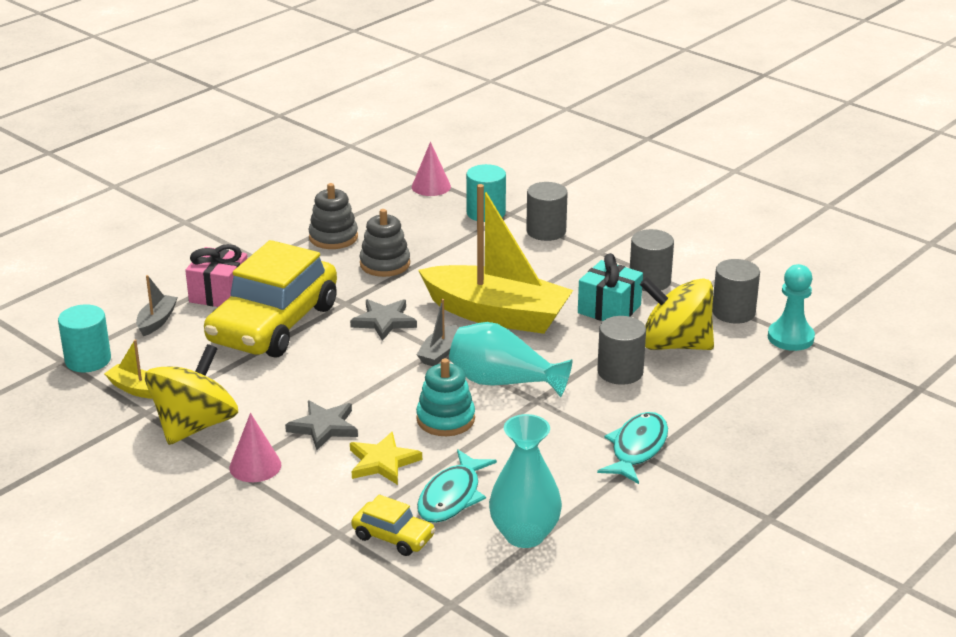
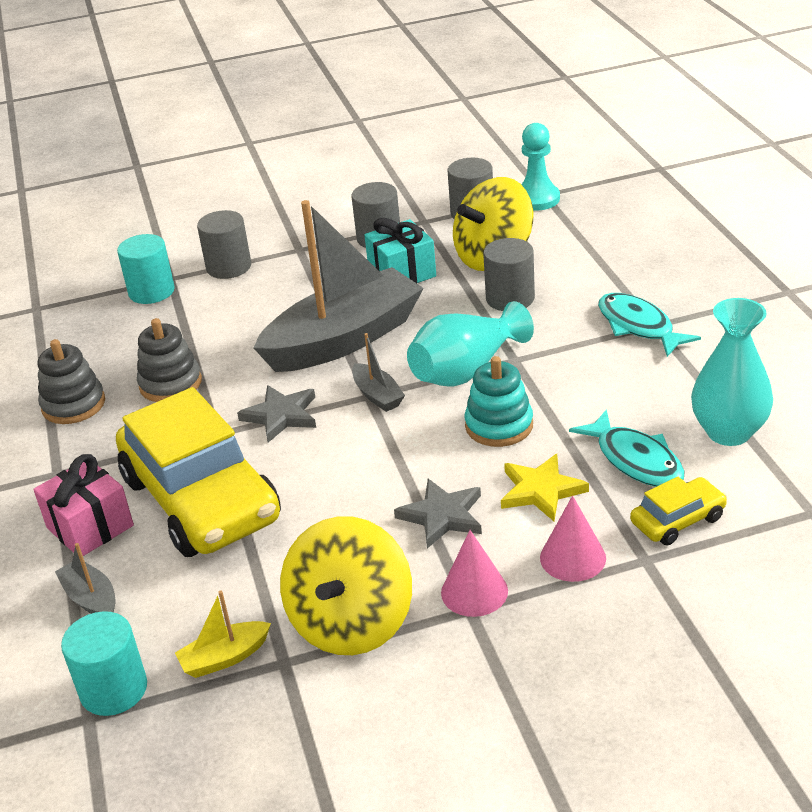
camera: 55 degrees left, 5 degrees up
yellow spinning top [145,344,238,445] -> yellow spinning top turned 135 degrees counterclockwise [280,516,412,655]
pink cone [412,142,451,196] -> pink cone moved to [540,496,606,582]
yellow boat [418,184,573,334] -> grey boat [254,200,424,372]

